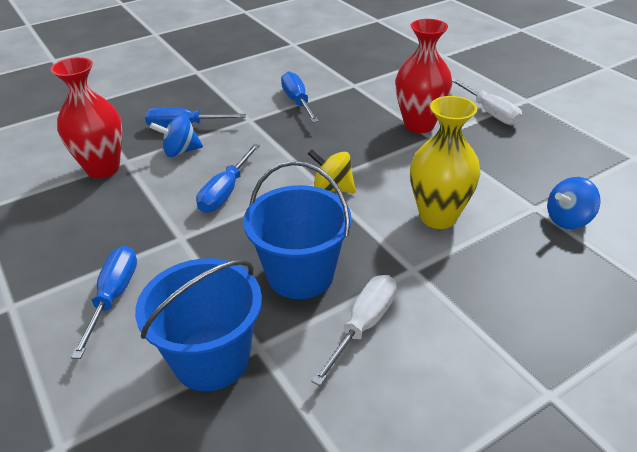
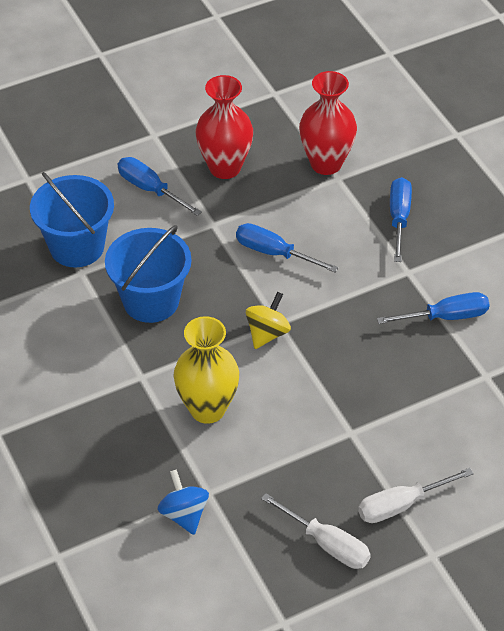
camera: 95 degrees right, 10 degrees up
blue screwdriver [71,246,137,359] -> blue screwdriver turned 150 degrees counterclockwise [118,157,202,216]
blue spinning top [150,115,203,157] -> none
white screwdriver [311,275,397,386] -> white screwdriver moved to [261,493,371,569]
red vase [395,19,452,133] -> red vase moved to [196,75,253,179]

